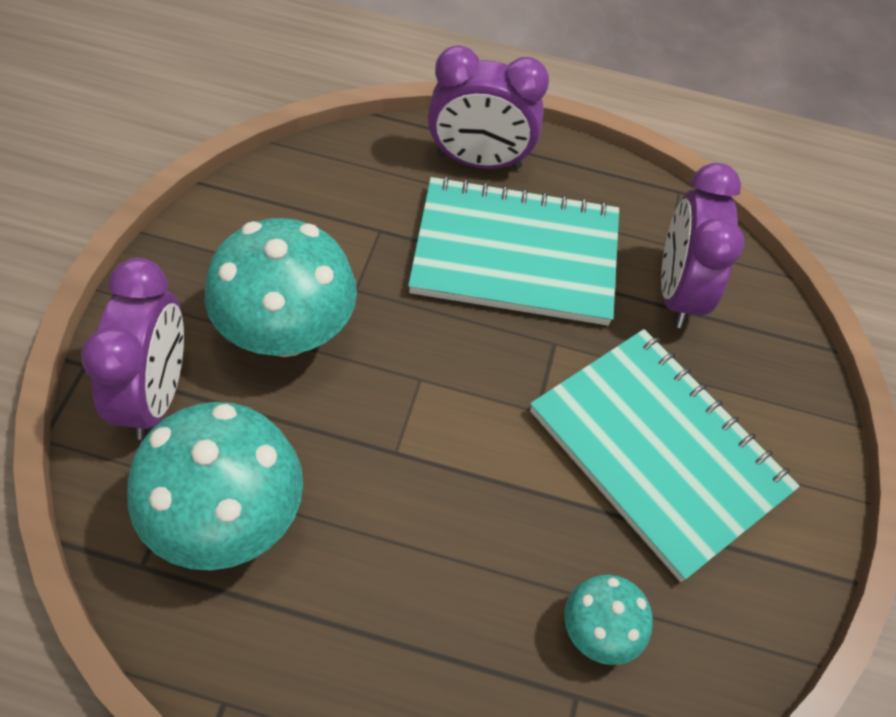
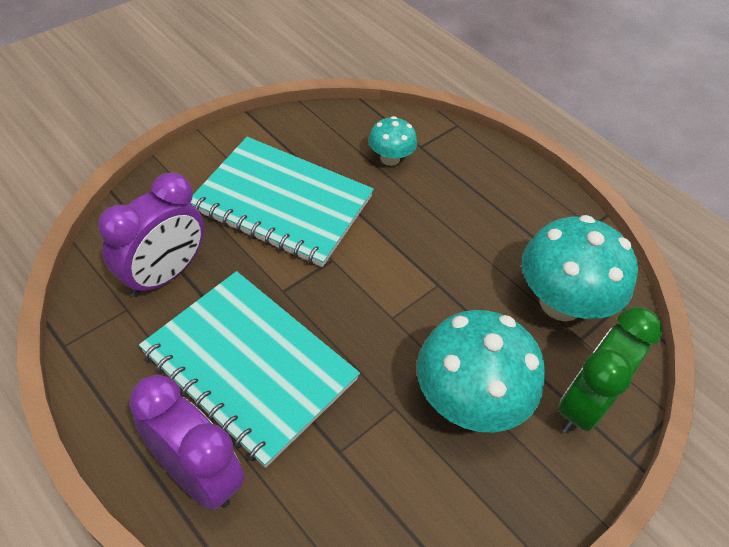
camera: 145 degrees left, 5 degrees down
purple clock [81,258,184,440] -> green clock [558,307,662,434]
turquoise notebook [530,329,800,582] -> turquoise notebook turned 60 degrees counterclockwise [190,137,374,267]

